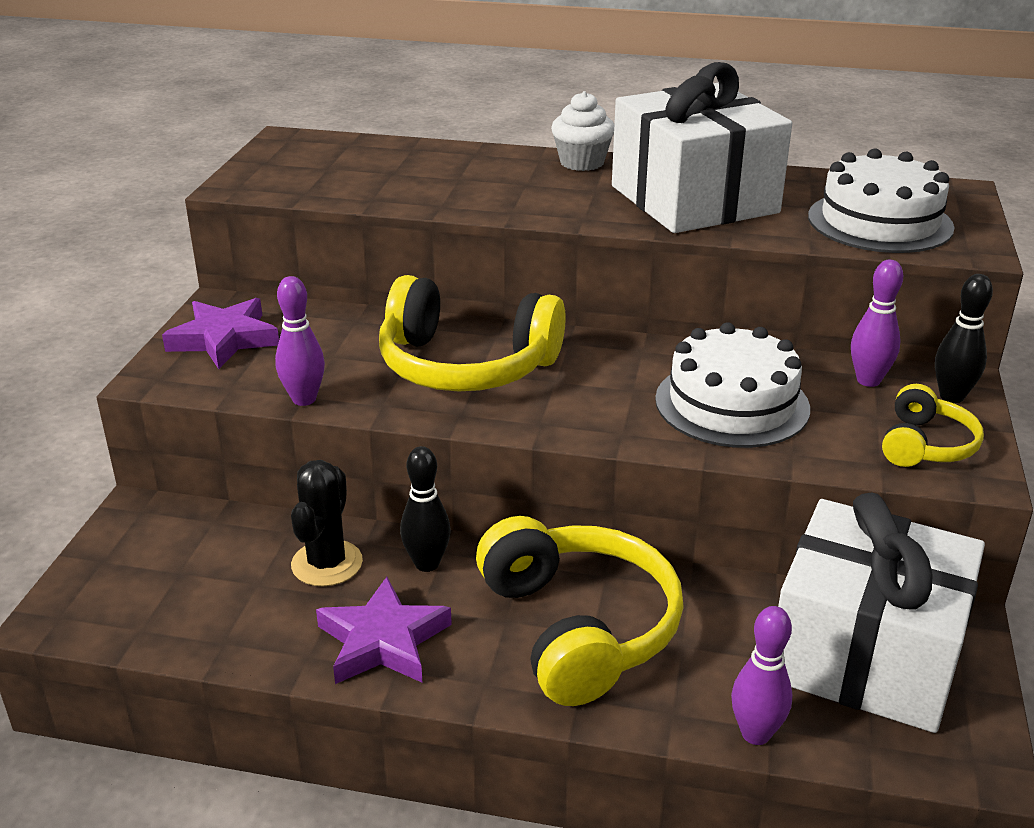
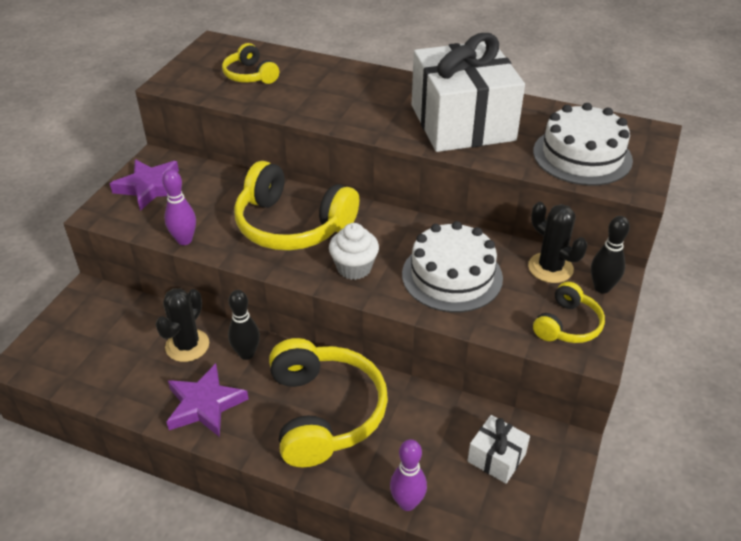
camera: 10 degrees right, 10 degrees up
white cupcake [551,91,614,171] -> white cupcake moved to [329,223,379,280]
white gift [778,493,985,733] -> white gift [467,415,530,484], size x0.43
purple bowling pin [851,260,903,387] -> black cactus [528,202,587,283]
none -> yellow headphones [222,43,279,84]

